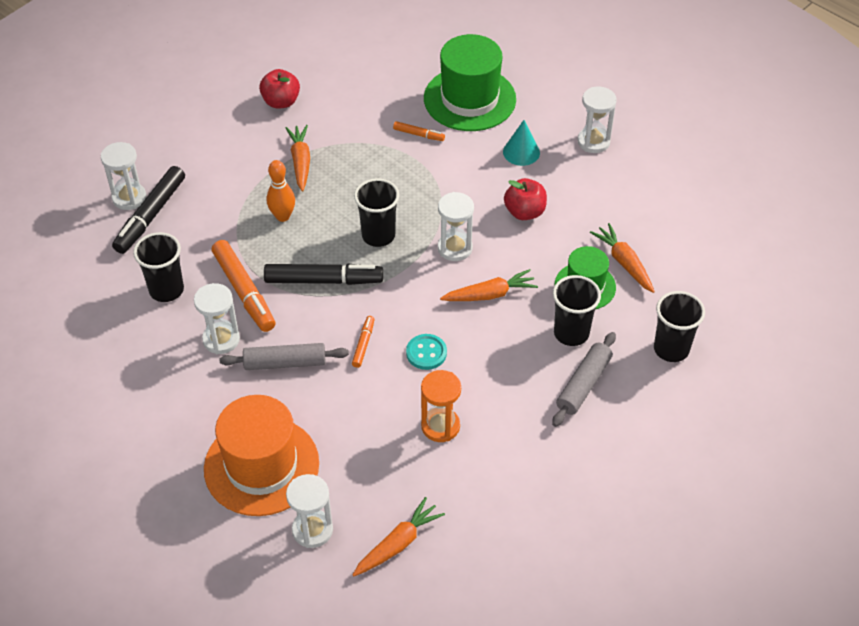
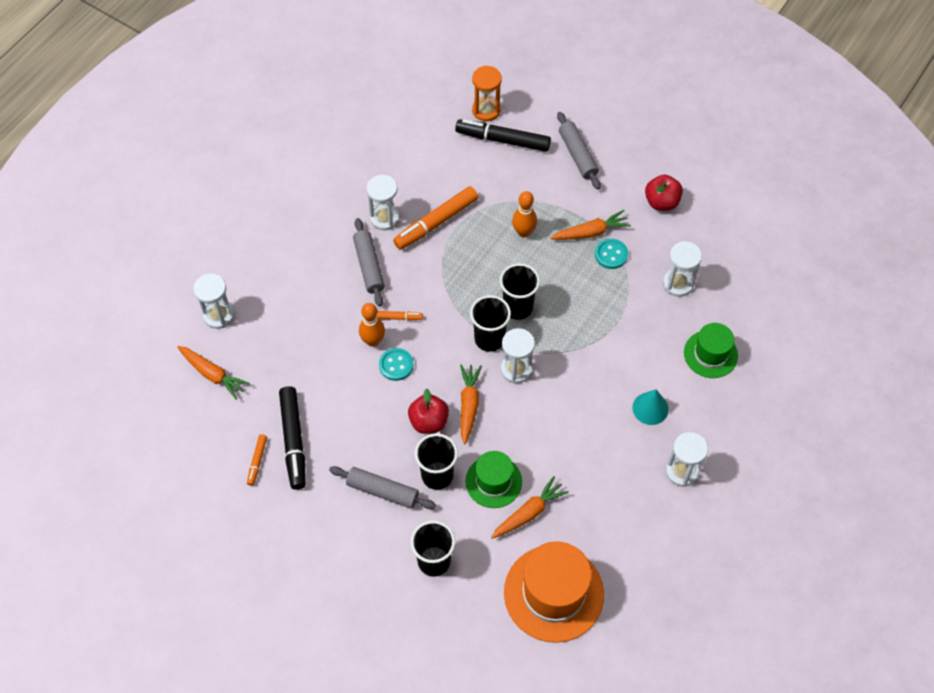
camera: 80 degrees right, 10 degrees up
white hourglass [101,142,146,210] -> white hourglass moved to [663,241,702,297]
black cup [133,232,184,302] -> black cup moved to [470,295,511,352]
orange hat [204,395,319,516] -> orange hat moved to [504,541,604,643]
black marker [264,264,383,285] -> black marker moved to [279,386,306,490]
orange marker [393,121,445,141] -> orange marker moved to [247,434,267,486]
orange hourglass [421,370,461,442] -> orange hourglass moved to [472,65,502,122]
green hat [424,34,516,131] -> green hat [684,323,738,378], size x0.59
orange carrot [440,269,538,301] -> orange carrot turned 150 degrees counterclockwise [460,364,482,444]
red apple [504,178,547,220] -> red apple moved to [408,388,449,434]
none -> orange bowling pin [359,303,385,347]
none -> grey rolling pin [557,112,601,190]
none -> turquoise button [595,239,628,269]

